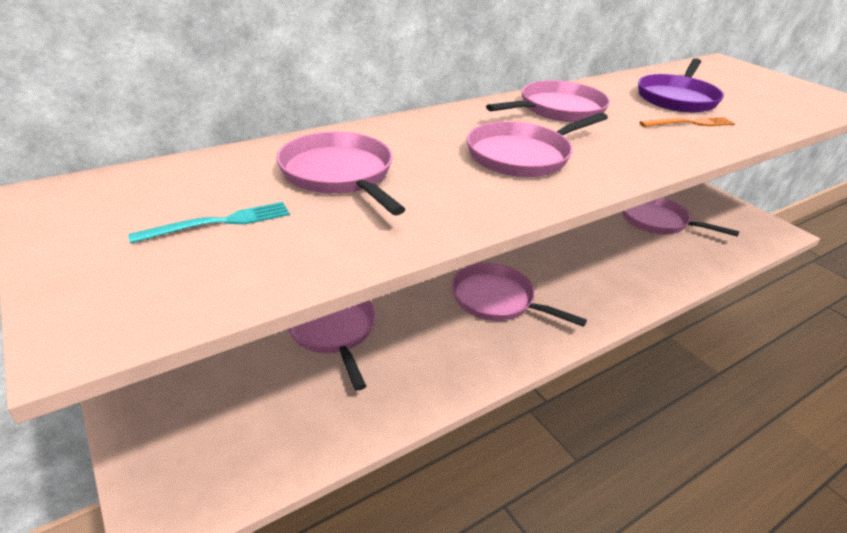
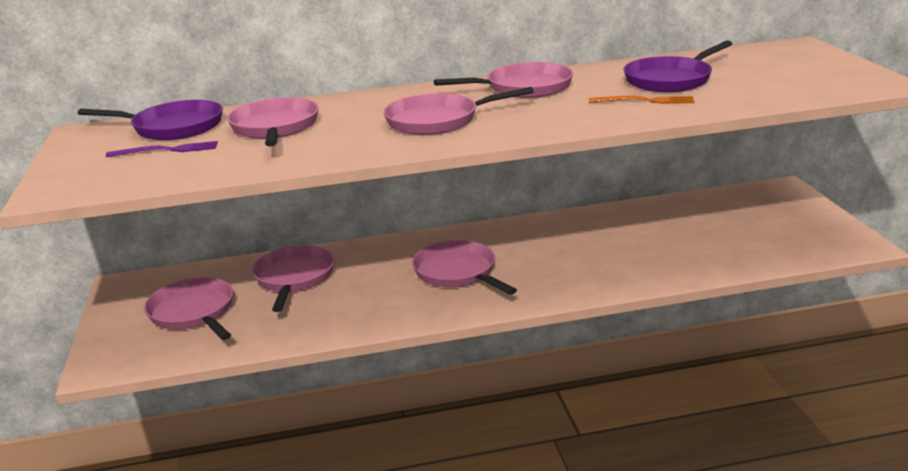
camera: 25 degrees right, 10 degrees down
turquoise fork [128,202,290,243] -> purple fork [106,141,218,157]
pink pan [622,197,740,237] -> pink pan moved to [144,277,233,340]
none -> purple pan [78,100,223,140]

